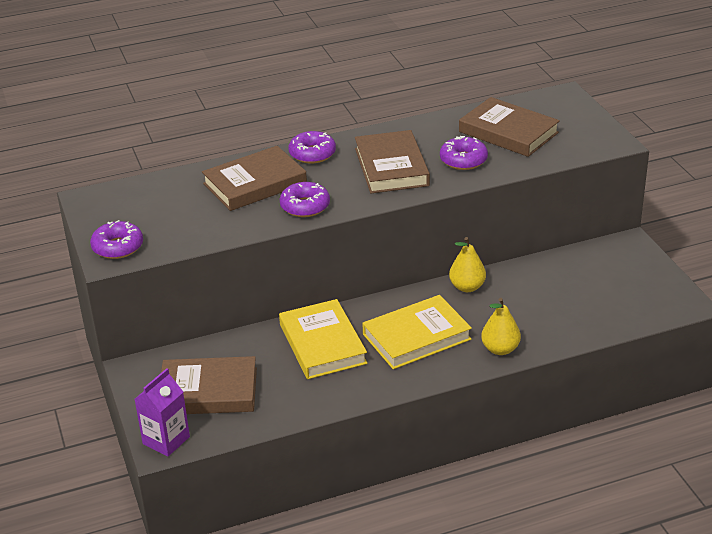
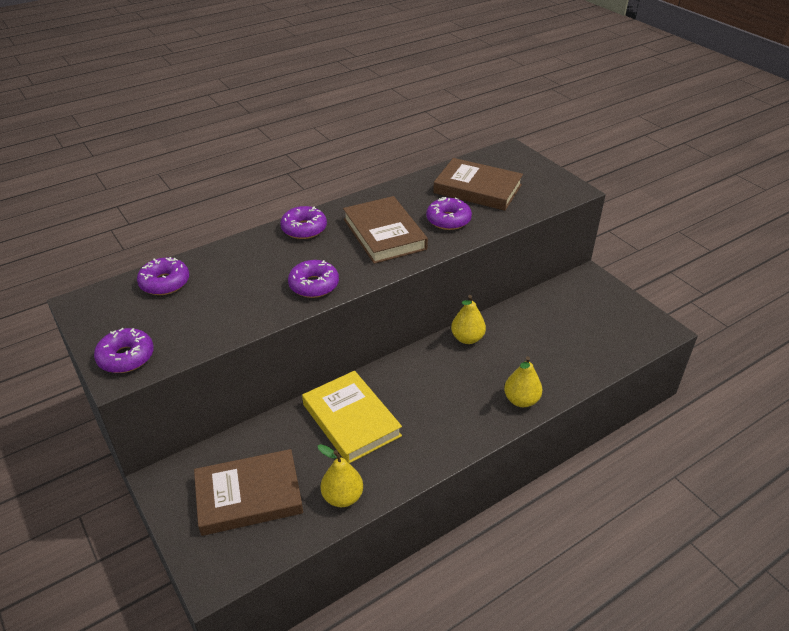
camera: 15 degrees left, 5 degrees up
purple carton [134,368,190,457] -> none
brown book [202,146,307,211] -> none
yellow book [362,295,472,369] -> none
none -> purple donut [137,257,189,295]
none -> yellow pear [318,444,363,507]

